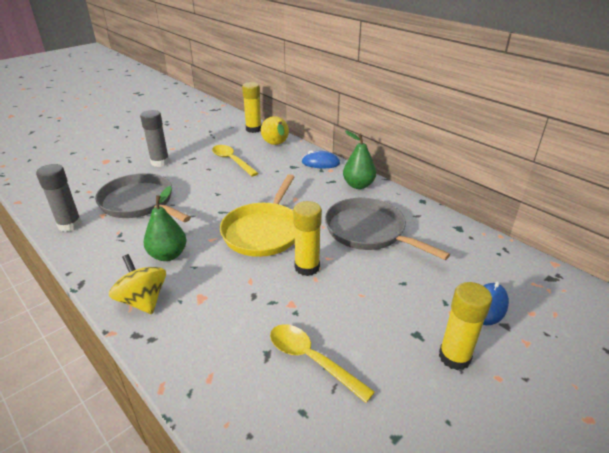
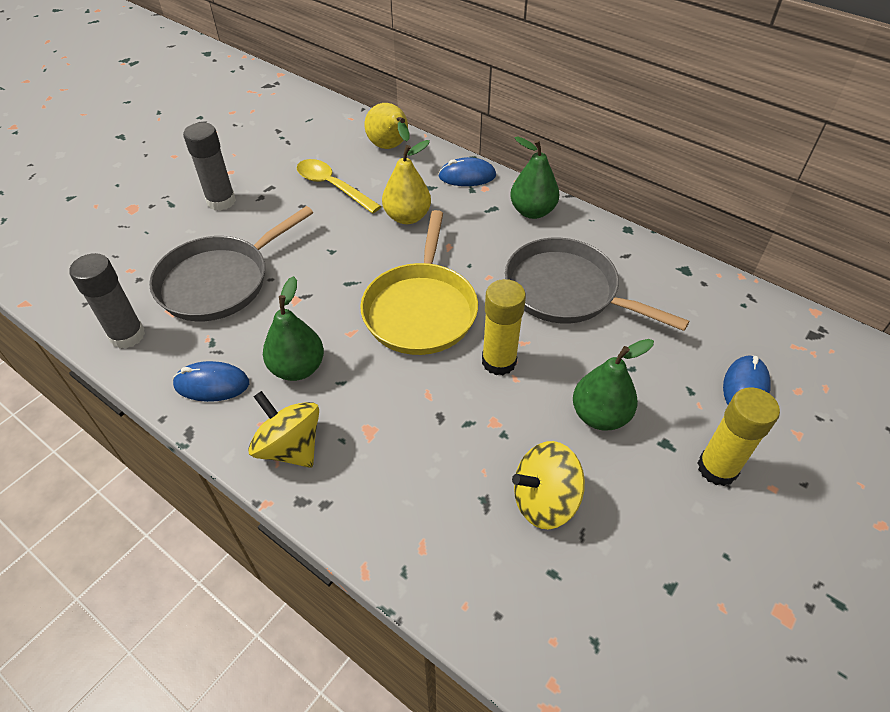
camera: 10 degrees left, 15 degrees up
grey pan [95,173,191,222] -> grey pan turned 75 degrees counterclockwise [149,206,313,321]
yellow glue stick [242,82,261,133] -> none
yellow spoon [270,324,375,403] -> yellow spinning top [512,441,585,529]
none -> blue mouse [172,361,249,402]
none -> yellow pear [382,140,431,224]
none -> green pear [573,339,654,431]

